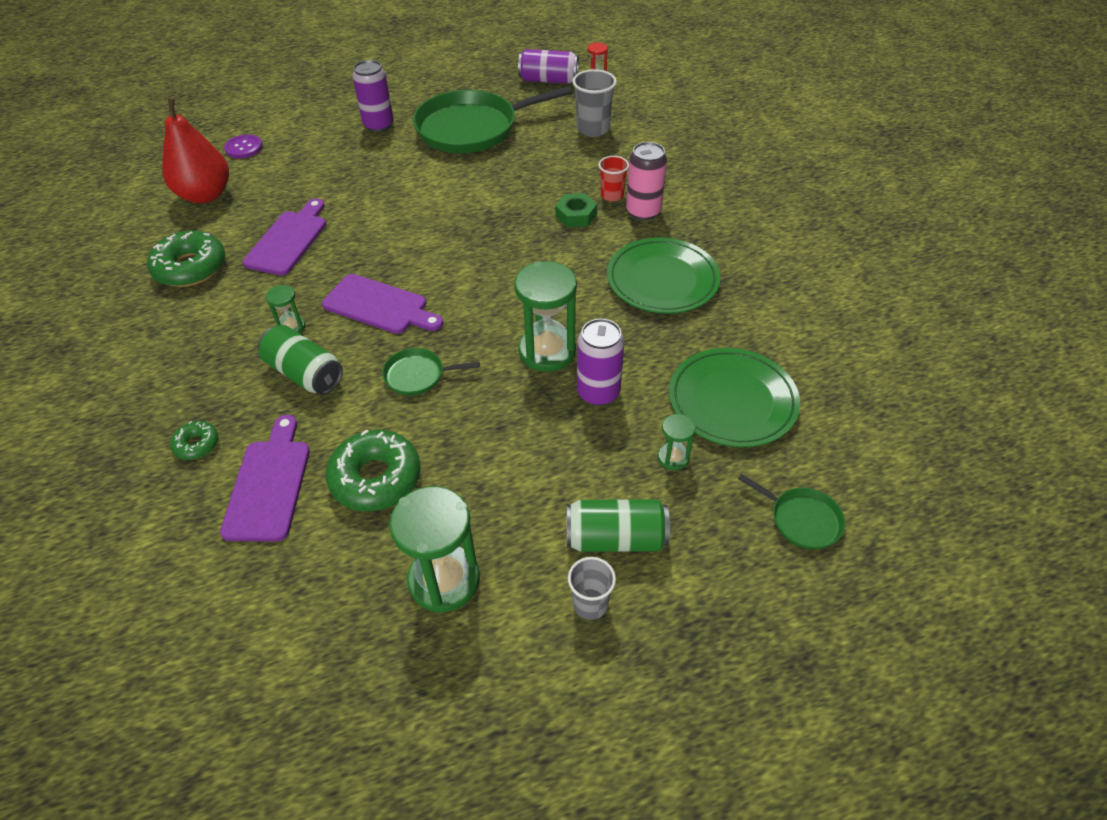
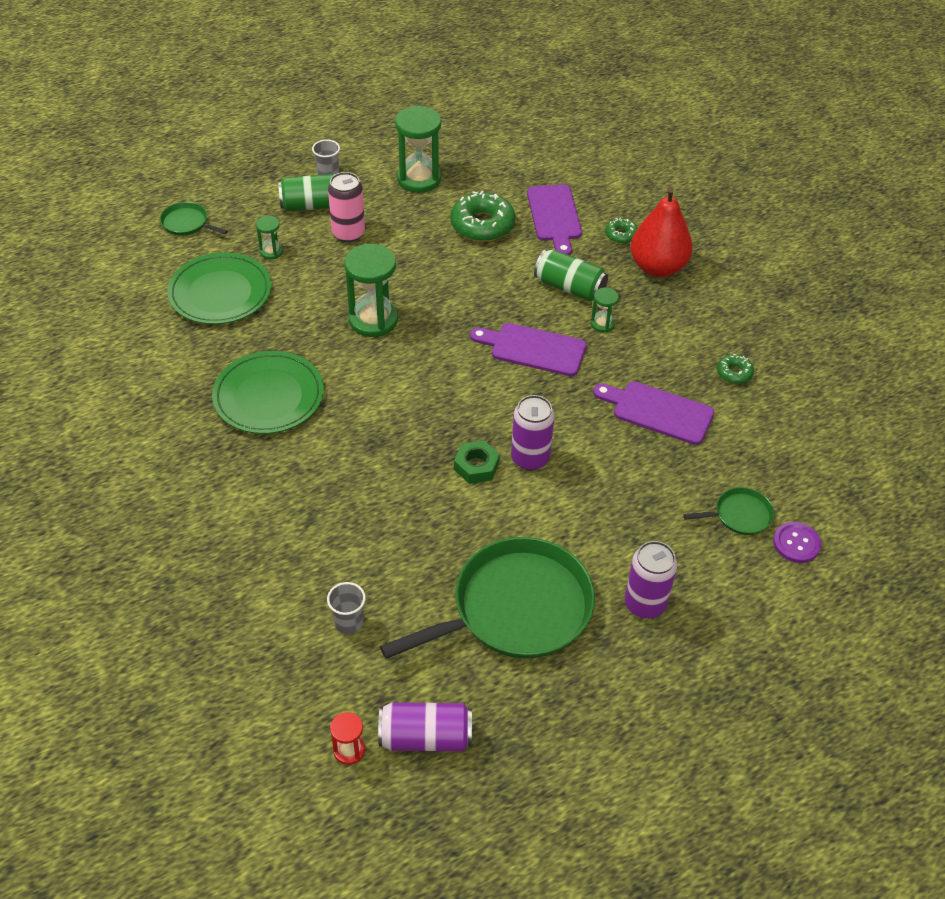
camera: 170 degrees right, 0 degrees up
green donut [147,231,225,287] -> green donut [717,354,754,384], size x0.51
red pear [162,98,229,204] -> red pear moved to [630,187,693,277]
purple cutting board [243,199,326,275] -> purple cutting board turned 105 degrees clockwise [593,381,714,445]
green pan [382,348,480,395] -> green pan moved to [683,487,774,535]
green nut [555,193,597,227] -> green nut moved to [454,440,500,484]
grey cup [572,69,617,137] -> grey cup [327,582,366,634], size x0.64
purple can [577,319,624,406] -> purple can moved to [511,395,555,471]
red cup [598,156,629,201] -> none
pink can [626,142,667,220] -> pink can moved to [328,172,365,242]

